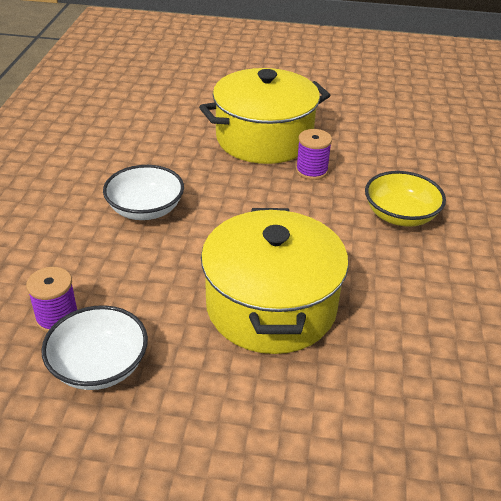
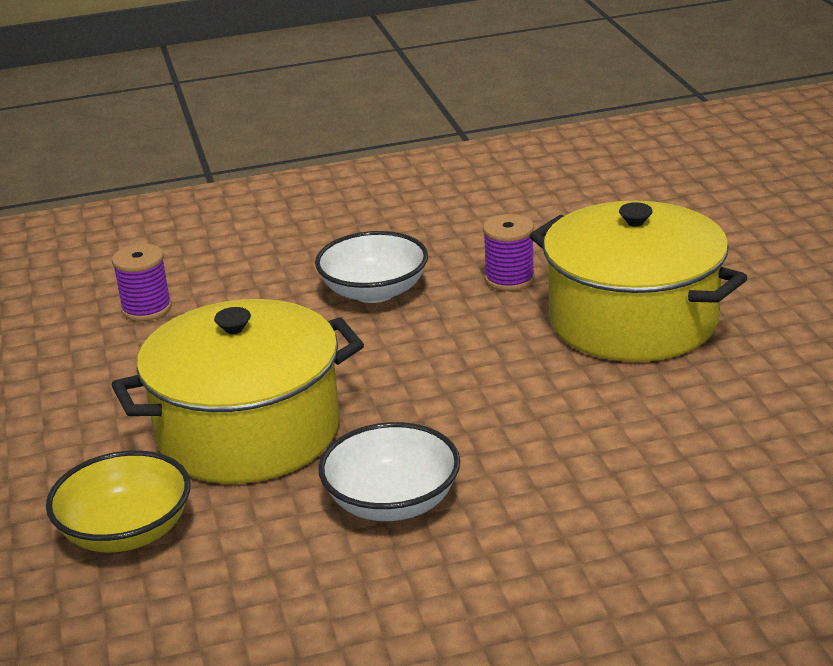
camera: 70 degrees right, 10 degrees down
white bowl [41,305,148,390] -> white bowl moved to [318,422,460,521]
purple spool [296,129,332,180] -> purple spool moved to [483,214,535,291]
yellow bowl [365,171,446,227] -> yellow bowl moved to [46,450,191,552]

